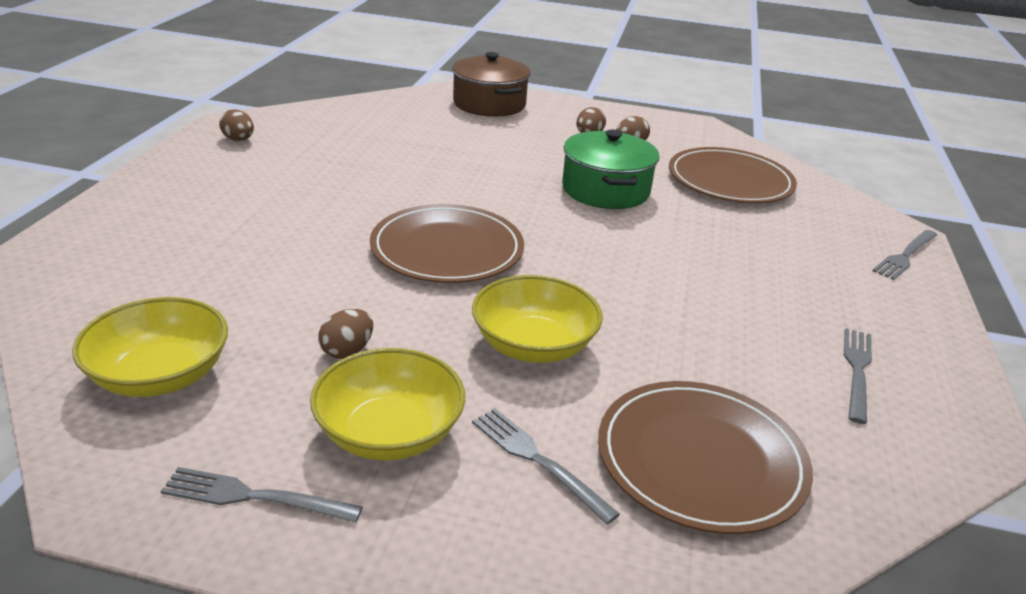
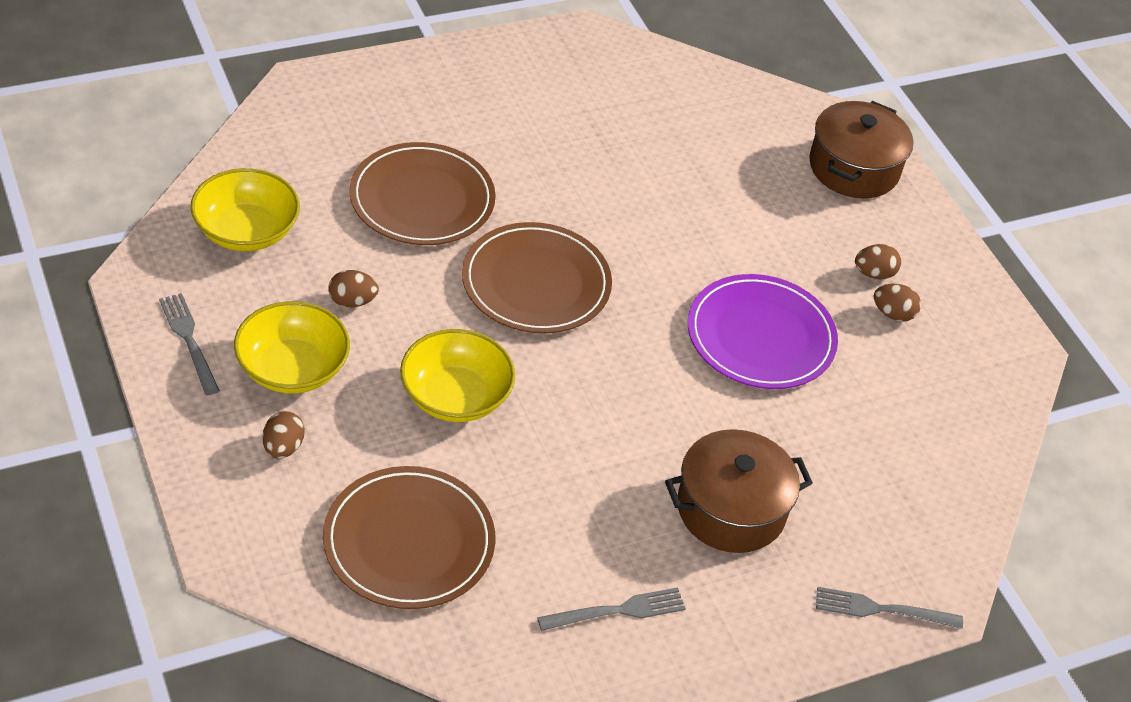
camera: 50 degrees right, 15 degrees up
brown egg [219,109,254,141] -> brown egg moved to [263,411,305,459]
grey fork [472,408,620,524] -> none
green pot [562,130,659,209] -> purple plate [688,274,838,389]
brown plate [669,147,797,203] -> brown plate moved to [349,142,496,245]
none -> brown pot [665,429,813,553]

